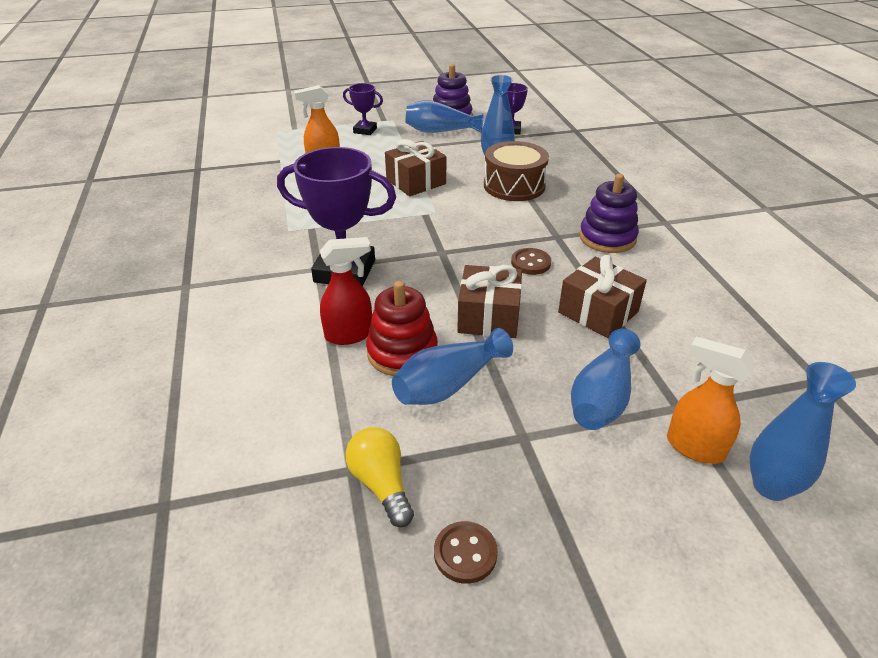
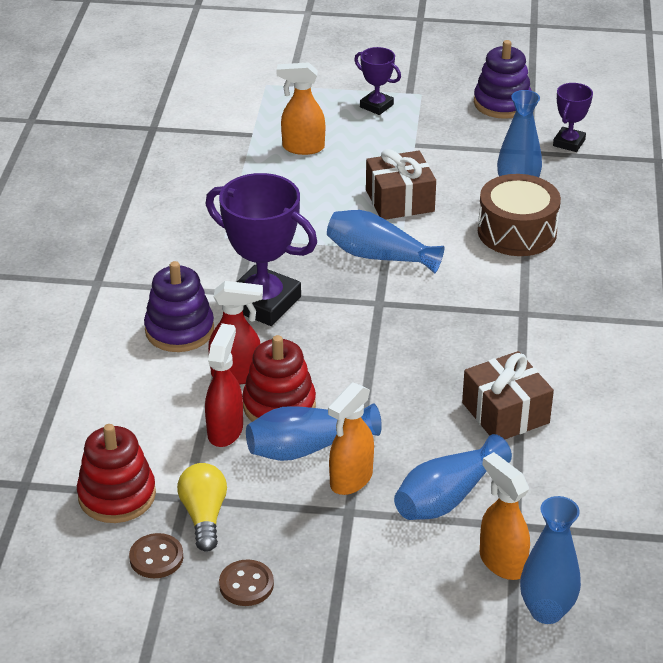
camera: 20 degrees right, 0 degrees up
blue vase [405,100,484,133] -> blue vase moved to [327,210,445,273]
brown gift [457,265,522,338] -> none
brown button [511,248,551,275] -> brown button moved to [129,533,183,578]
purple stacking toy [579,174,639,253] -> purple stacking toy moved to [144,261,214,352]
none -> red stacking toy [77,424,156,523]
none -> red spray bottle [205,323,243,447]
none -> orange spray bottle [328,382,374,495]

